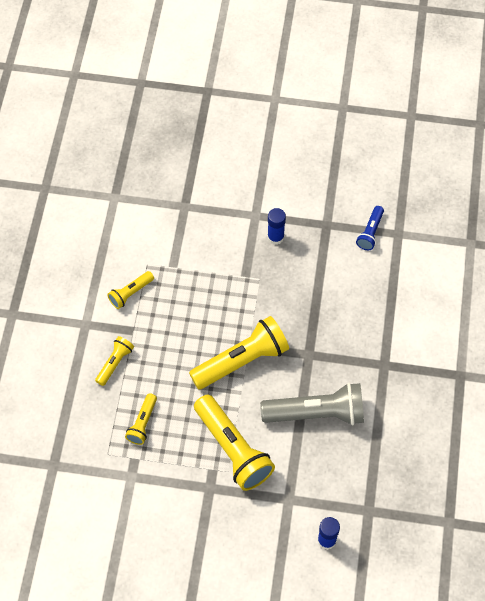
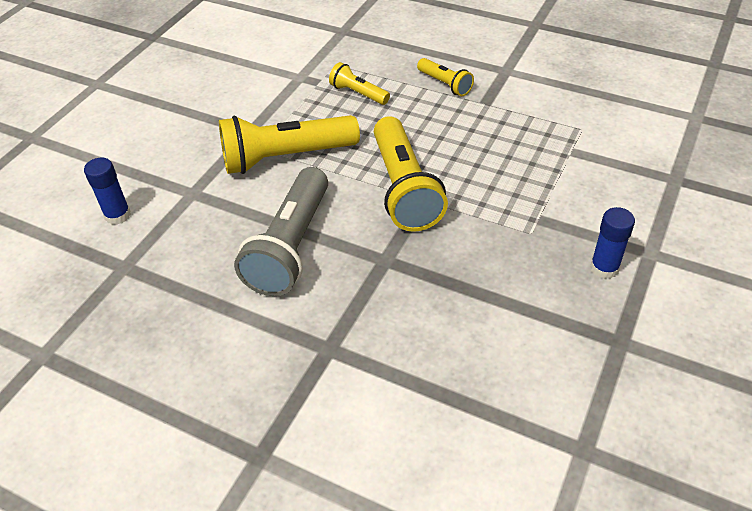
camera: 110 degrees right, 15 degrees down
yellow flashlight [107,271,154,309] -> none
blue flashlight [356,206,384,250] -> none

